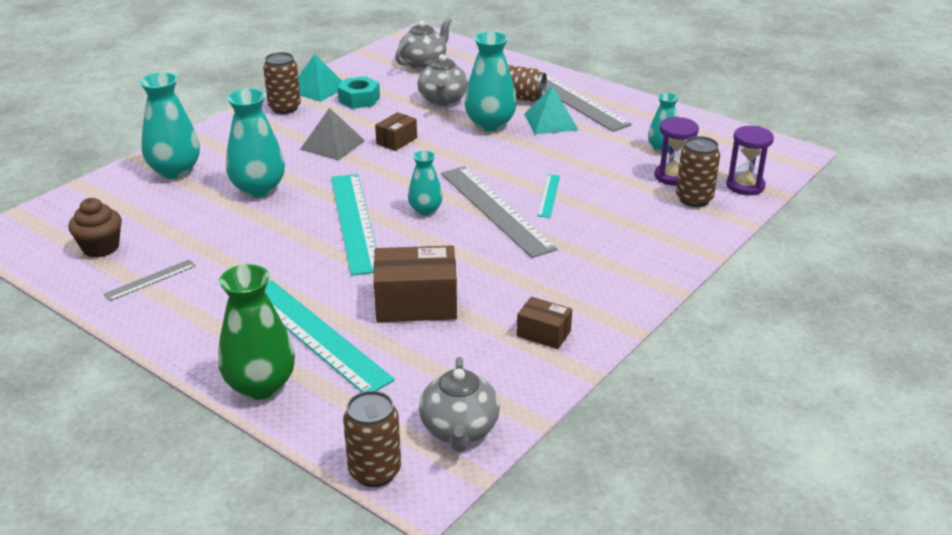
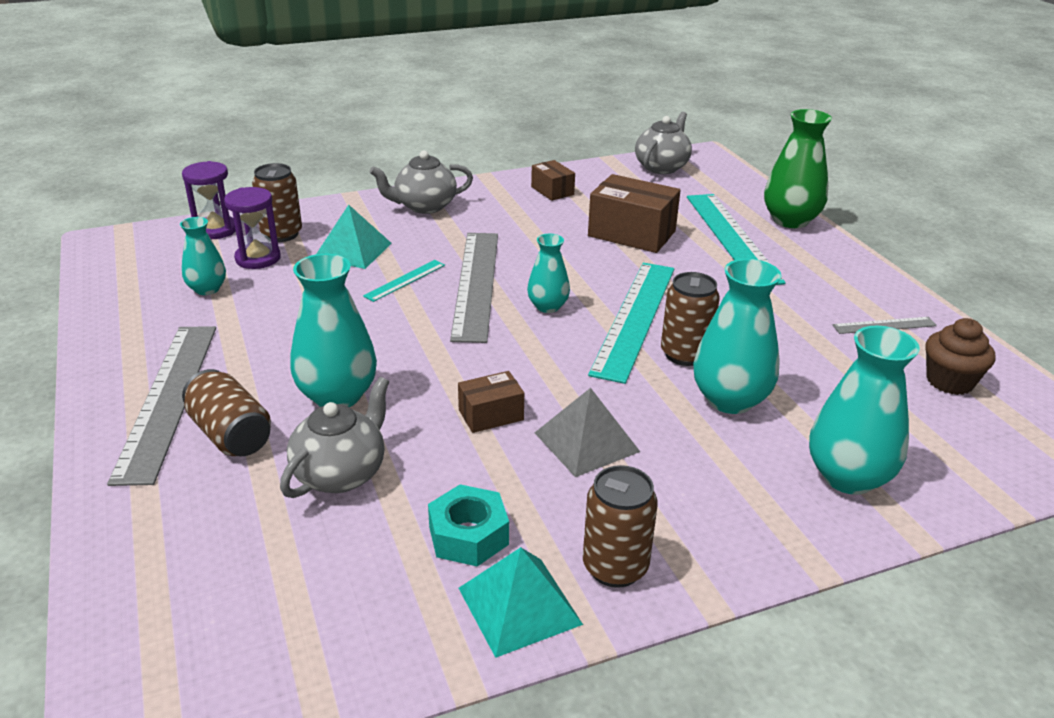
camera: 150 degrees left, 0 degrees up
brown can [343,391,401,487] -> brown can moved to [661,272,720,366]
grey teapot [395,17,452,70] -> grey teapot moved to [370,150,473,214]
turquoise pyramid [524,86,578,134] -> turquoise pyramid moved to [317,205,392,269]

